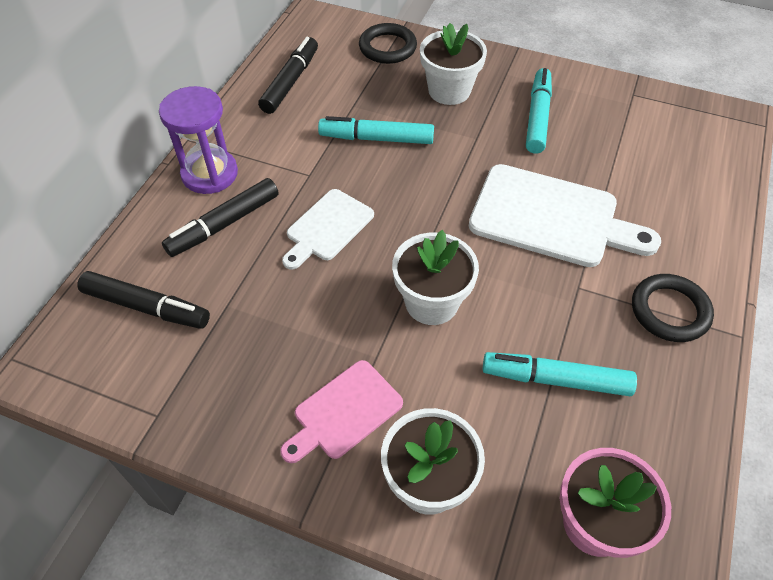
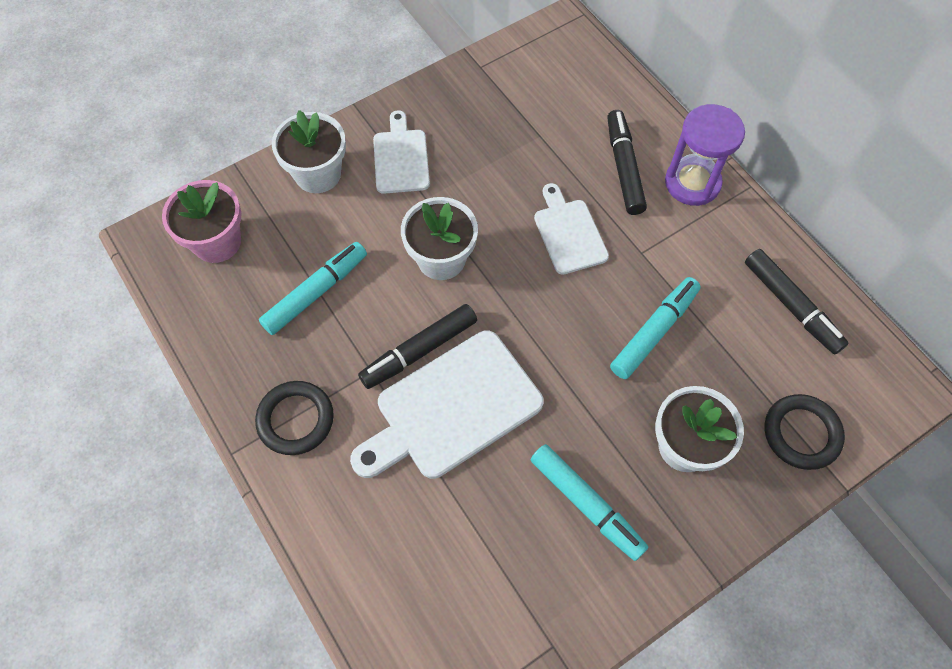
camera: 125 degrees right, 10 degrees up
black marker [77,271,210,329] -> black marker moved to [358,304,477,389]
pink cutting board [280,360,403,463] -> white cutting board [373,110,430,194]

